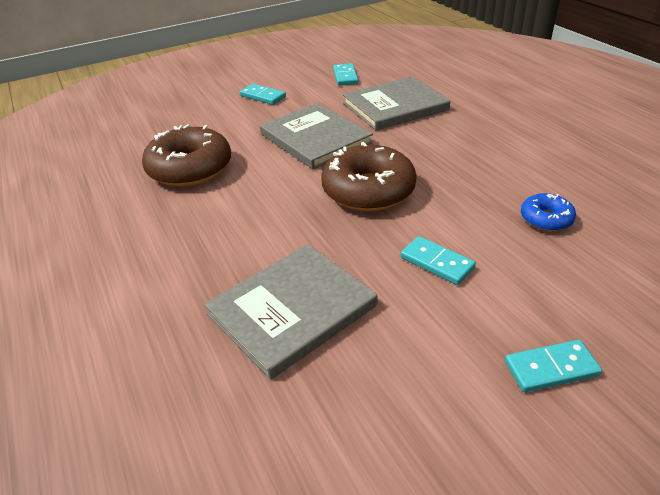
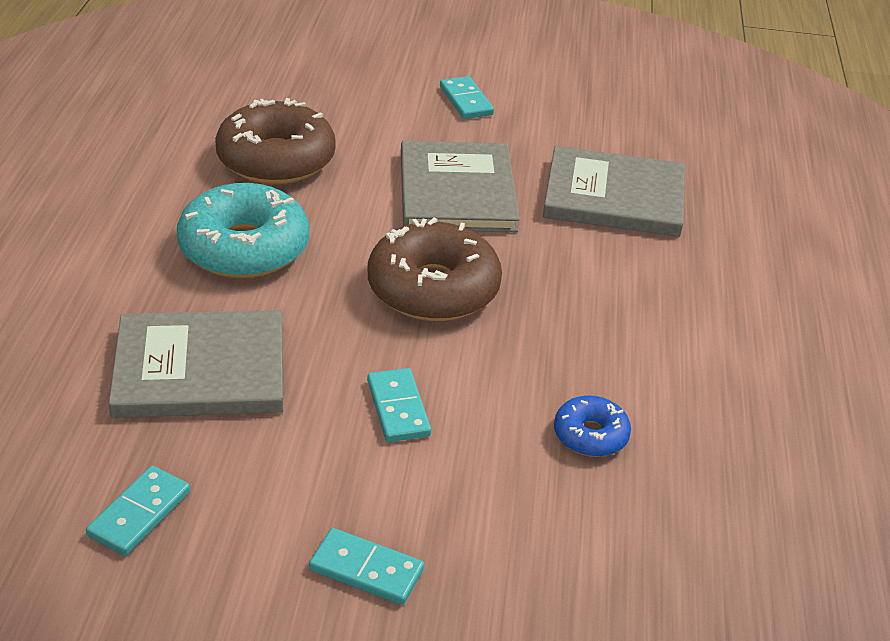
camera: 30 degrees right, 0 degrees up
turquoise domino [333,63,359,86] -> turquoise domino moved to [86,466,190,556]
none -> turquoise donut [177,183,309,278]

